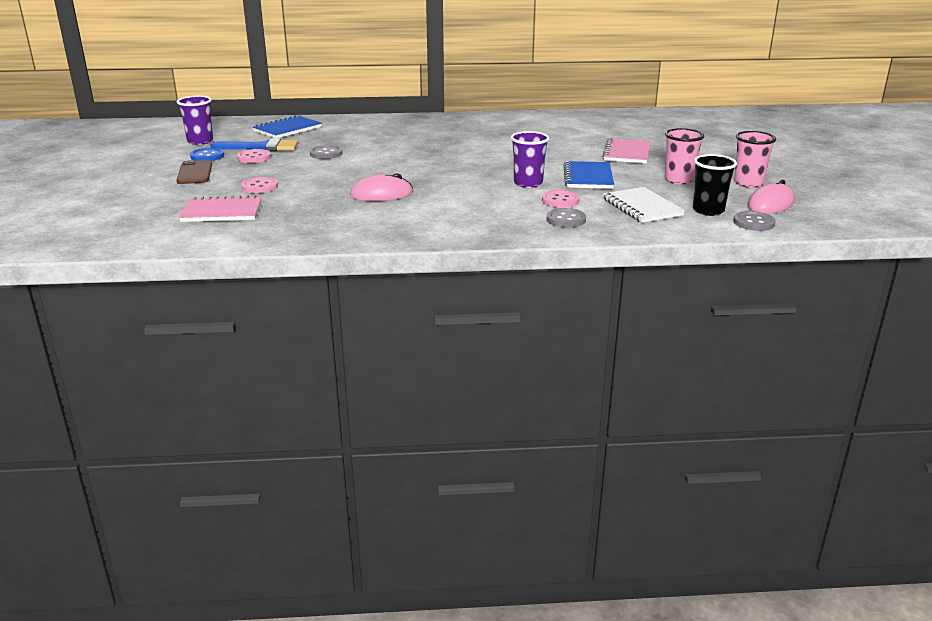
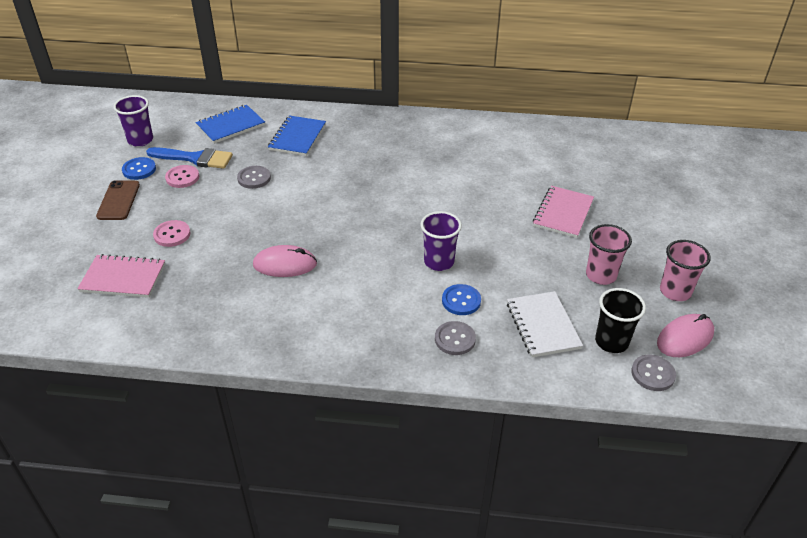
camera: 10 degrees right, 15 degrees up
pink button [542,190,580,208] -> blue button [442,284,481,315]
blue notebook [563,161,614,189] -> blue notebook moved to [268,115,326,156]

